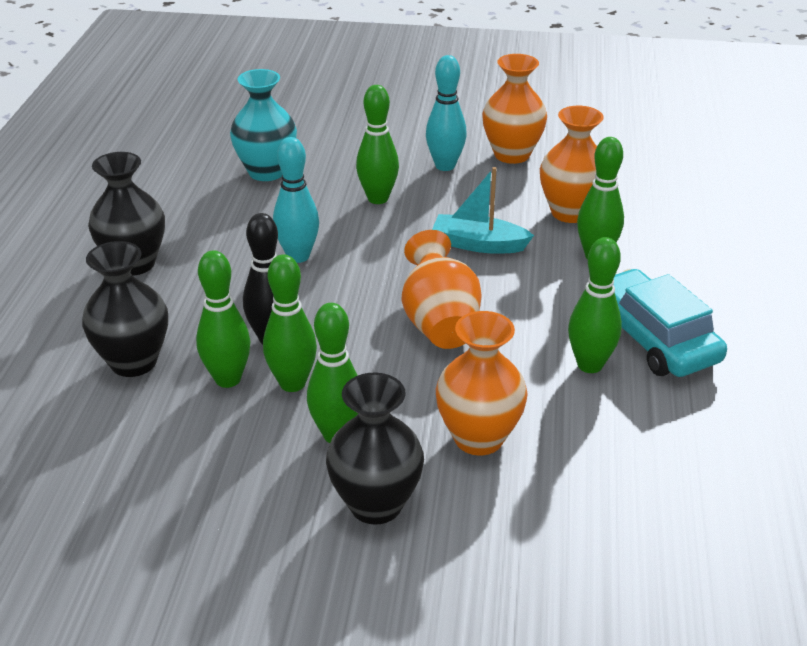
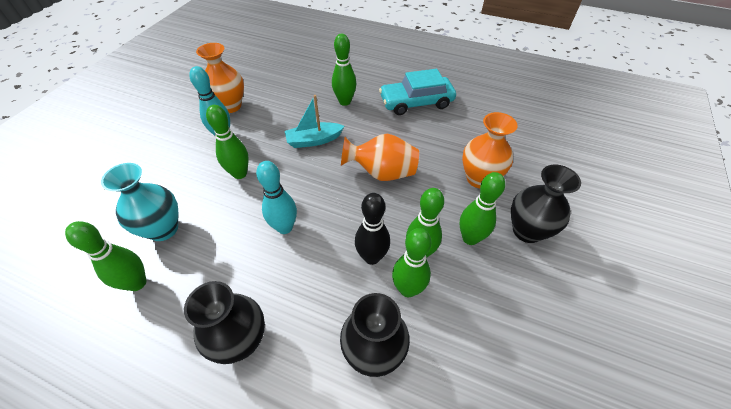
camera: 75 degrees left, 15 degrees up
turquoise boat [432,167,534,254] -> turquoise boat turned 45 degrees clockwise [285,95,344,148]
orange vase [540,106,604,223] -> none
green bowling pin [568,237,622,373] -> green bowling pin moved to [65,221,146,291]

